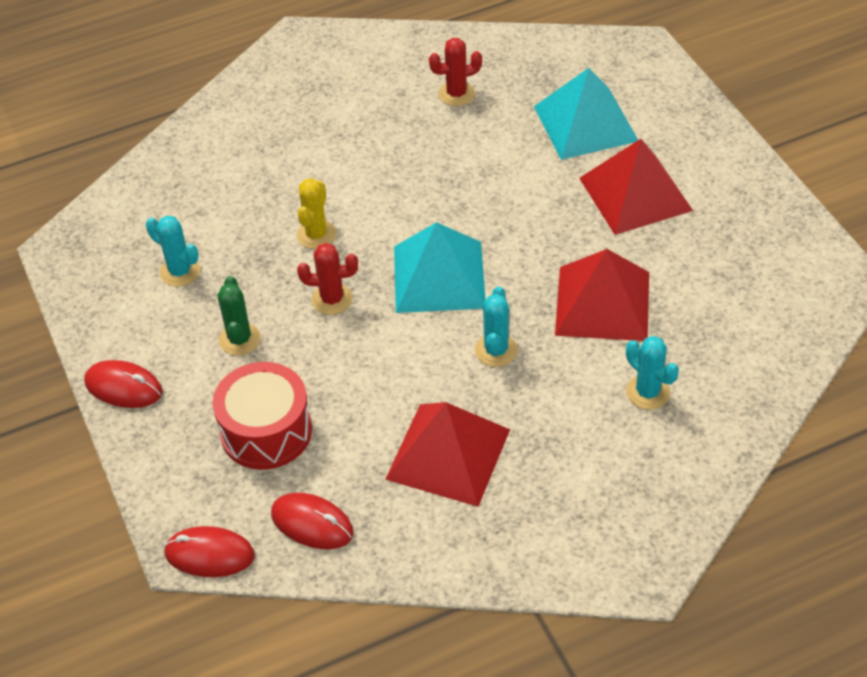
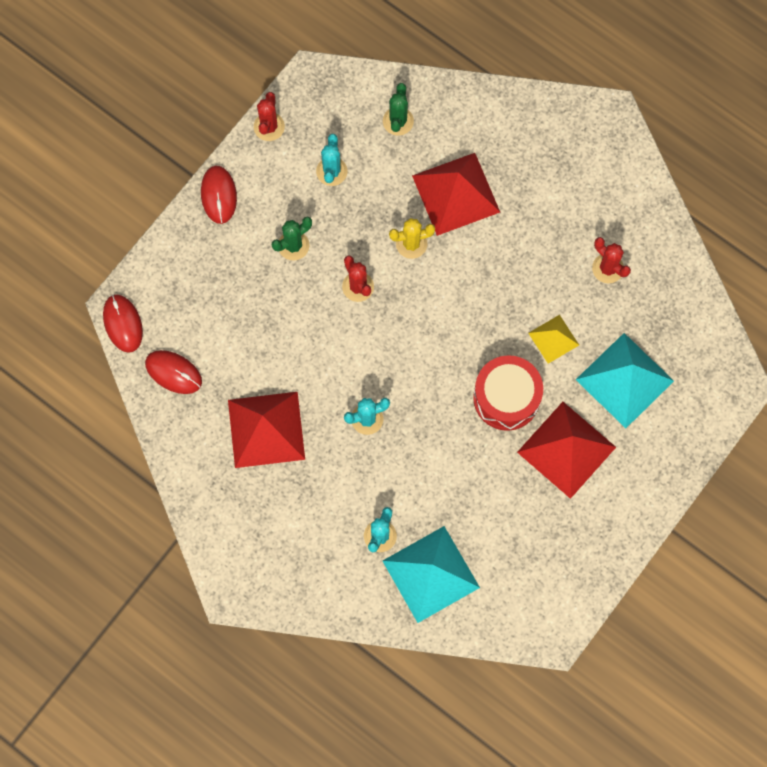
camera: 60 degrees right, 25 degrees up
red drum [213,362,312,470] -> red drum moved to [473,355,543,431]
red mouse [271,493,354,549] -> red mouse turned 60 degrees counterclockwise [145,350,202,394]
turquoise pyramid [394,222,486,313] -> turquoise pyramid moved to [383,526,480,623]
red pyramid [555,249,649,341] -> red pyramid moved to [412,153,500,236]
none -> red cactus [254,92,285,141]
none -> green cactus [383,83,414,136]
none -> yellow pyramid [528,315,579,364]

